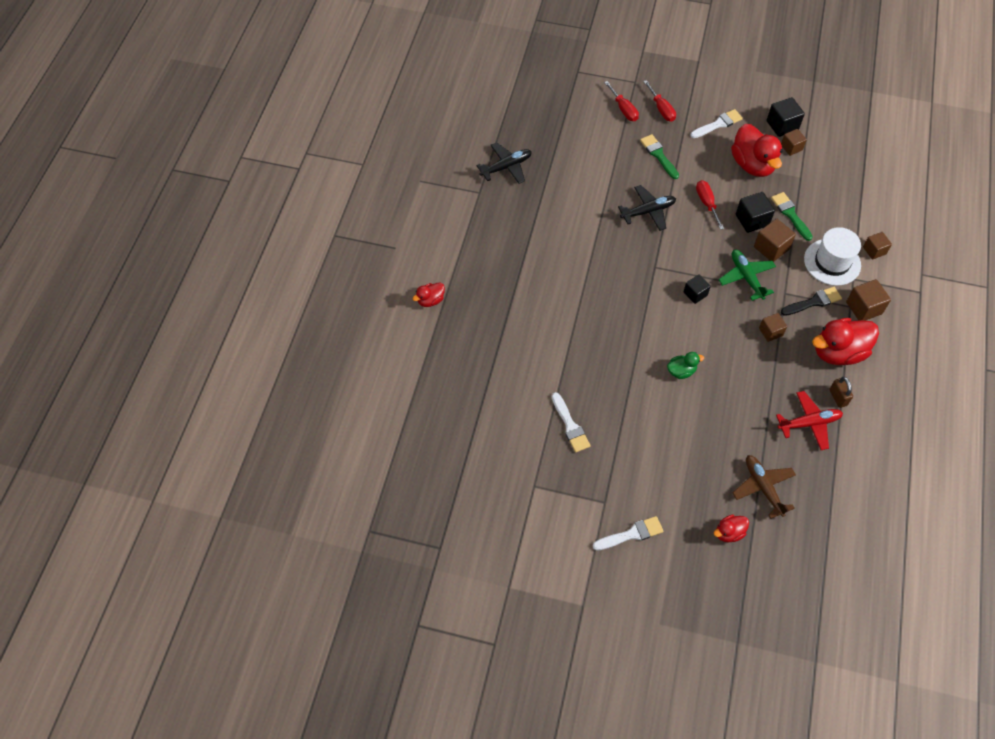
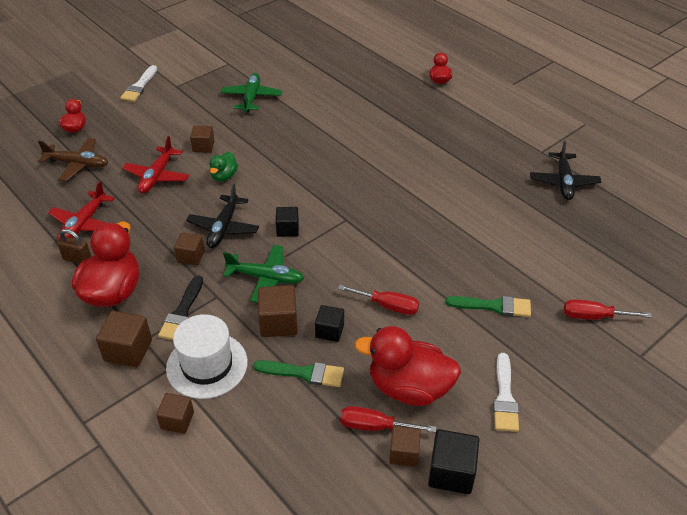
camera: 125 degrees right, 15 degrees down
white brush [552,392,591,453] -> green plane [220,73,282,112]
black plane [618,185,676,231] -> black plane moved to [186,184,259,248]
red screwdriver [643,80,676,122] -> red screwdriver moved to [340,406,436,433]
black cube [736,192,775,233] -> black cube [315,305,344,342], size x0.66
none -> red plane [122,136,189,193]
none -> brown cube [190,126,215,153]

